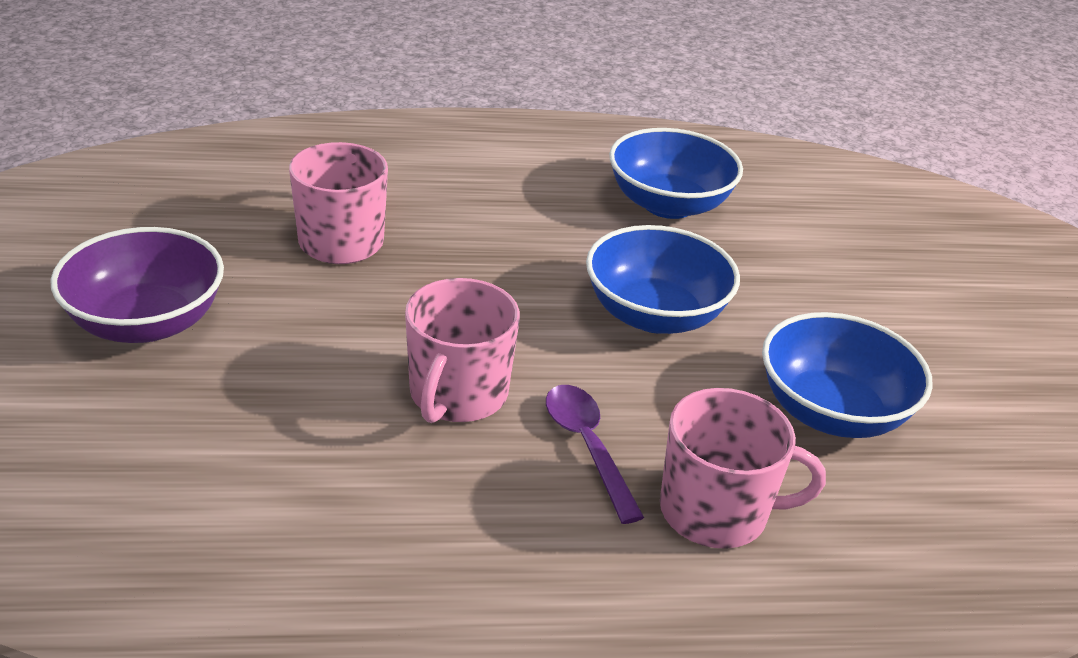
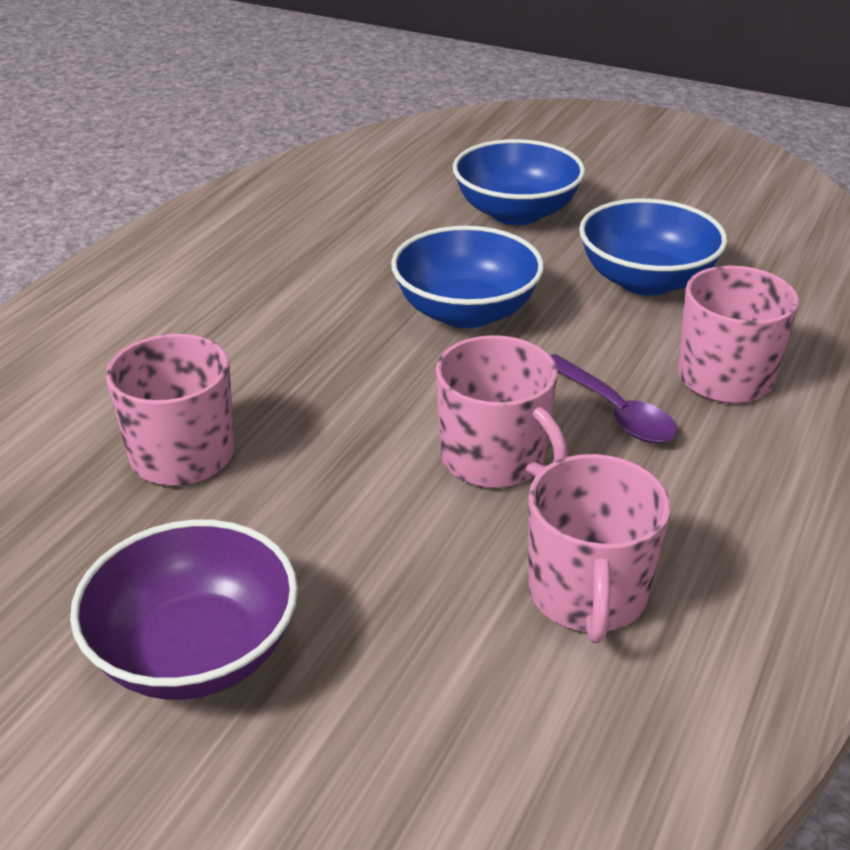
camera: 55 degrees left, 0 degrees up
purple spoon [546,385,644,524] -> purple spoon turned 135 degrees counterclockwise [550,354,678,443]
blue bowl [609,128,743,219] -> blue bowl moved to [453,139,585,225]
none -> pink mug [528,454,671,643]

